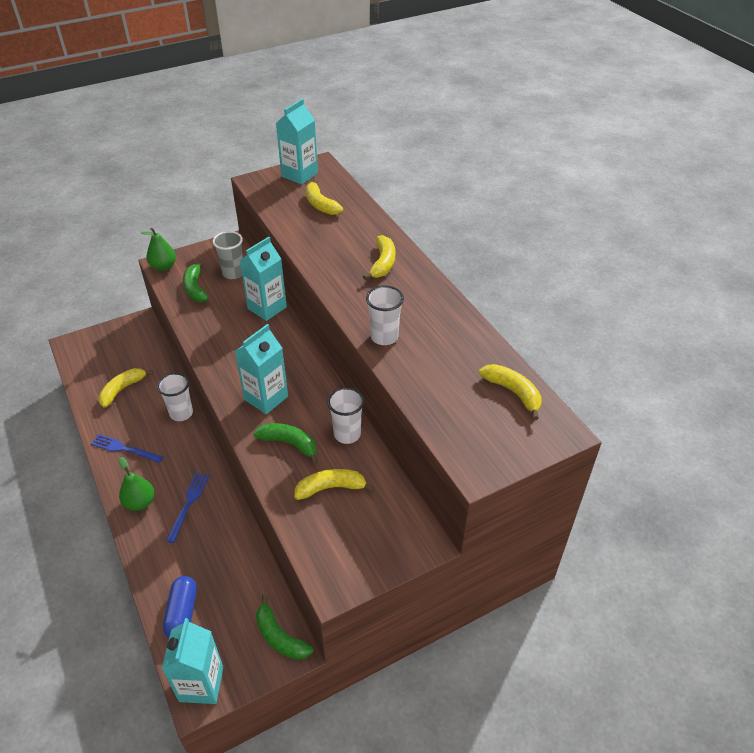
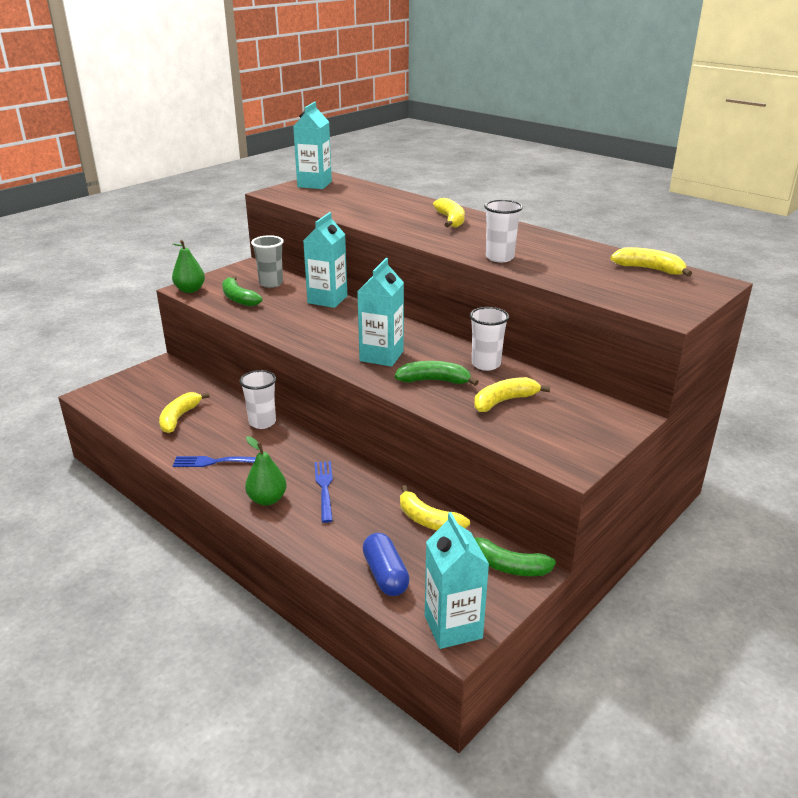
camera: 20 degrees left, 15 degrees down
yellow banana [306,179,343,215] -> yellow banana moved to [400,485,470,530]

